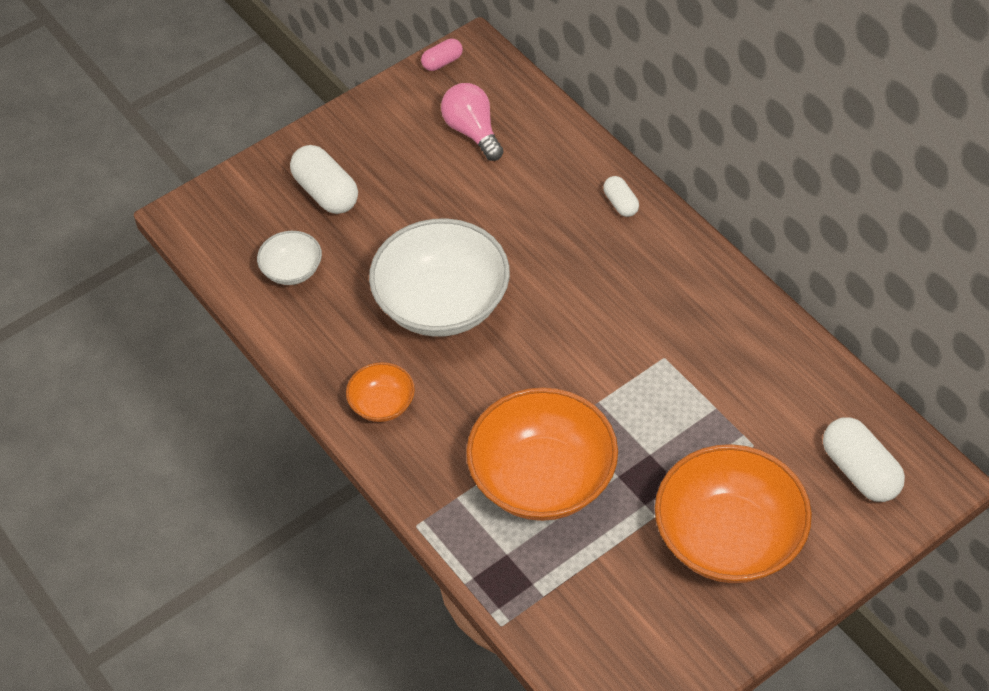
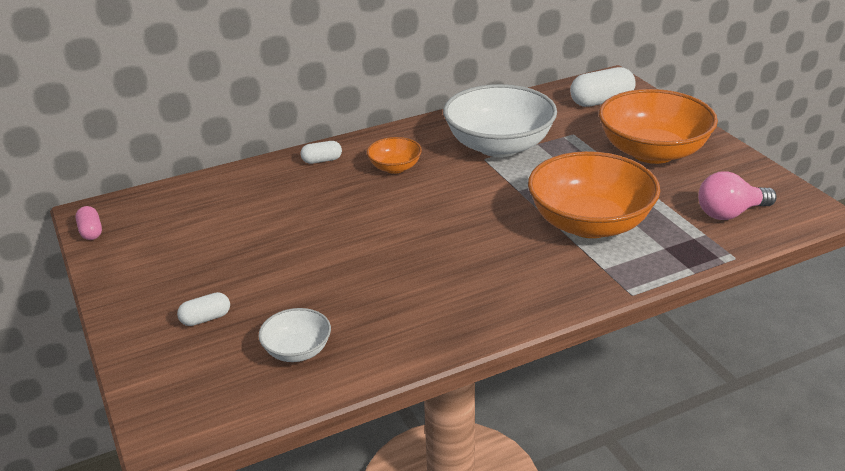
camera: 80 degrees left, 20 degrees down
white capsule [290,145,358,214] -> white capsule [177,292,230,326], size x0.55
orange bowl [346,362,415,422] -> orange bowl moved to [367,137,422,174]
white bowl [369,218,510,337] -> white bowl moved to [443,84,557,157]
pink light bulb [441,83,504,161] -> pink light bulb moved to [698,171,777,220]

